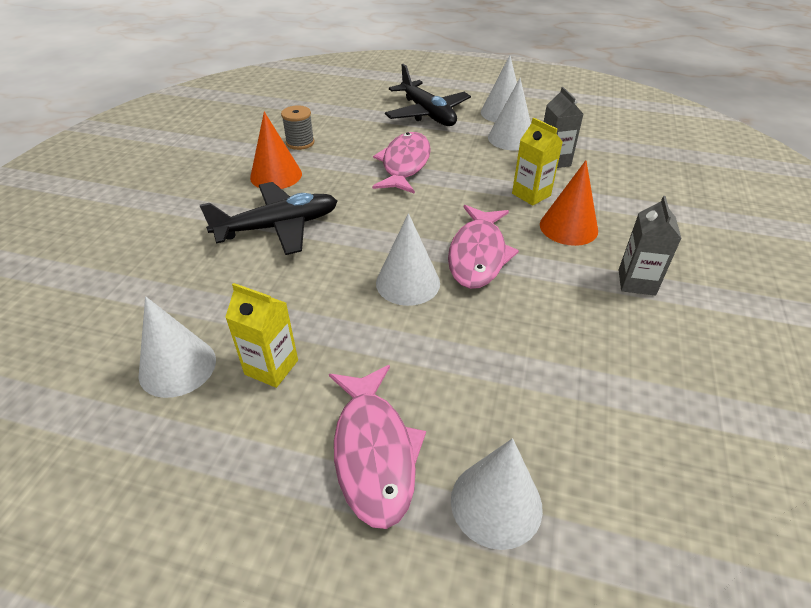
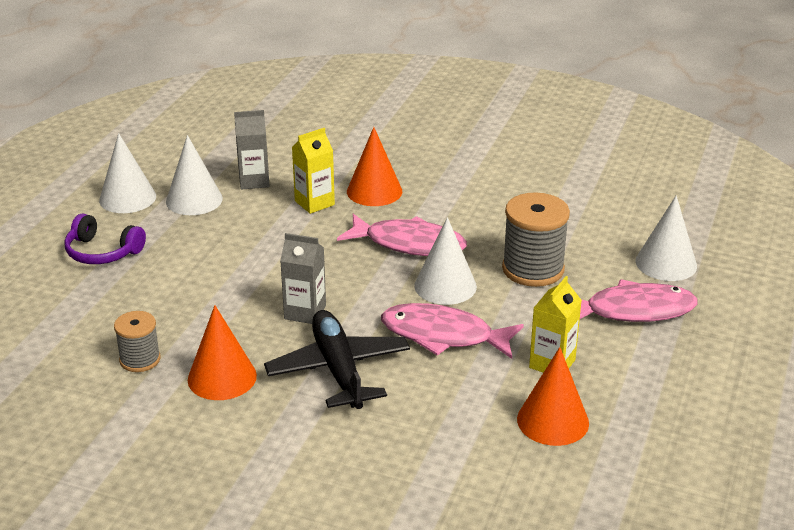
camera: 85 degrees left, 10 degrees down
white cone [138,296,216,398] -> orange cone [517,347,589,446]
pink fish [372,132,431,194] -> pink fish moved to [381,303,524,359]
black plane [385,64,471,126] -> purple headphones [64,213,146,264]
grey carton [619,196,682,296] -> grey carton moved to [280,233,326,324]
none -> grey spool [502,192,570,287]

